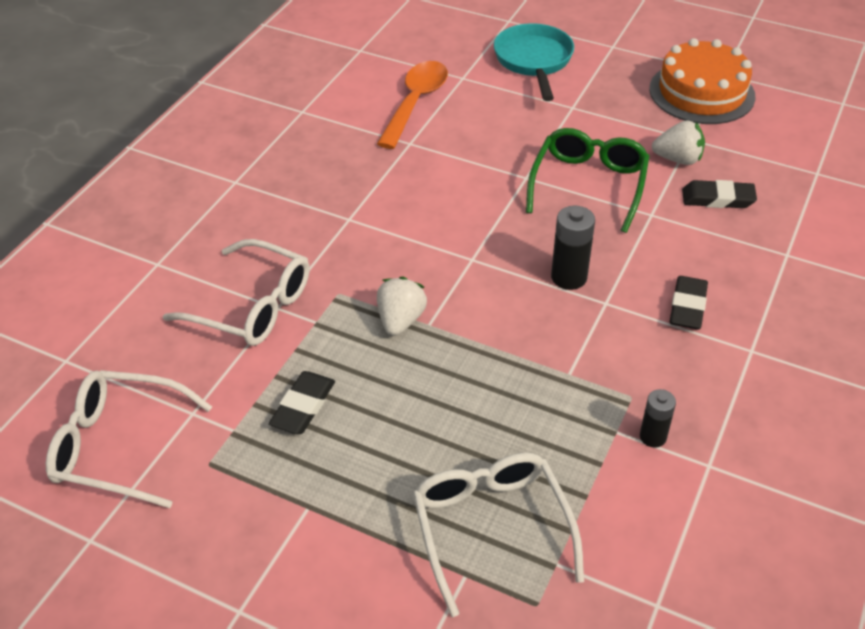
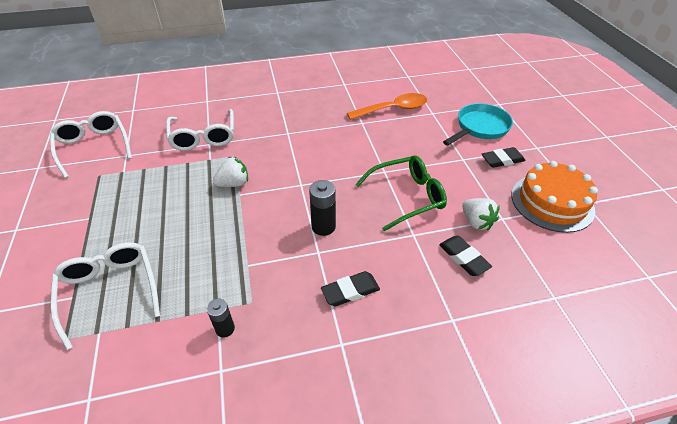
camera: 50 degrees right, 0 degrees up
black eraser [269,371,335,434] -> black eraser moved to [482,147,525,168]
white glasses [413,453,584,617] -> white glasses turned 60 degrees counterclockwise [51,242,160,350]

